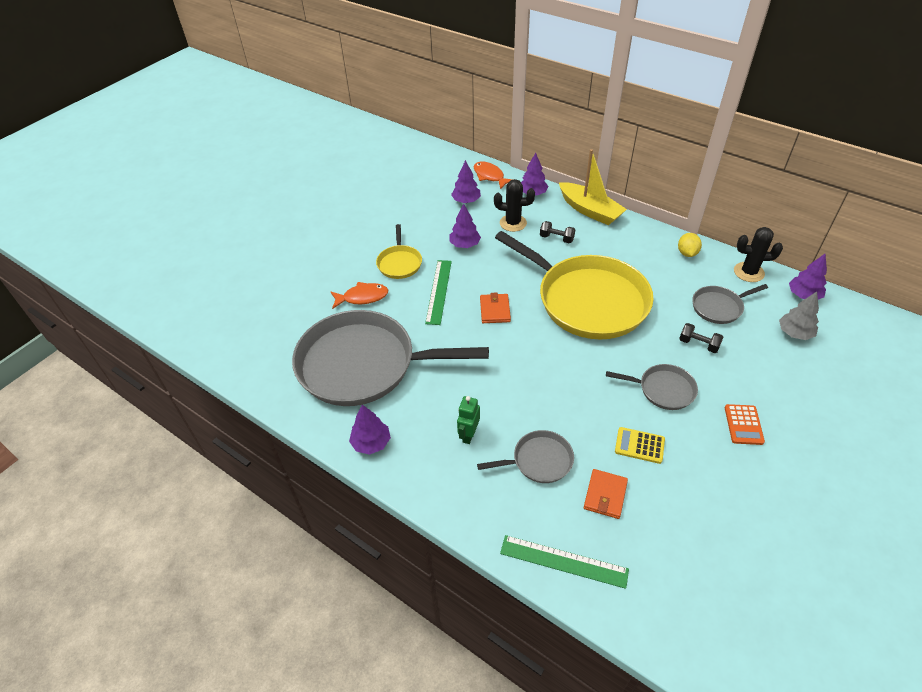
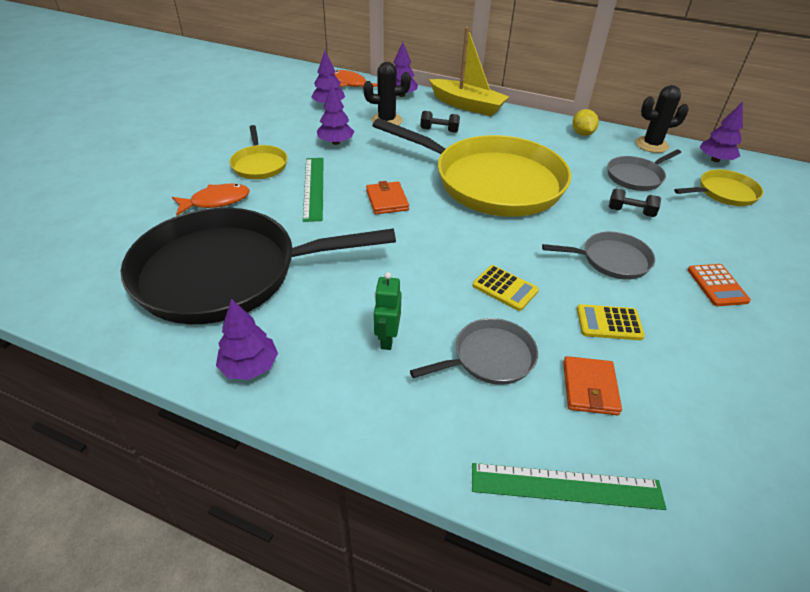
camera: 15 degrees left, 5 degrees down
grey pan [292,310,489,406] -> black pan [121,208,396,324]
grey tree [779,292,819,340] -> yellow pan [674,169,763,206]
none -> yellow calculator [472,265,539,311]

